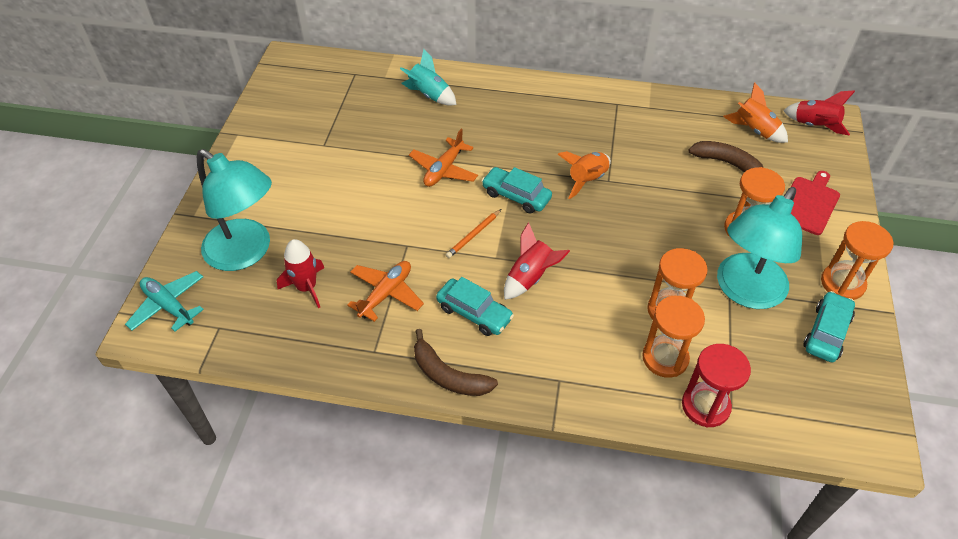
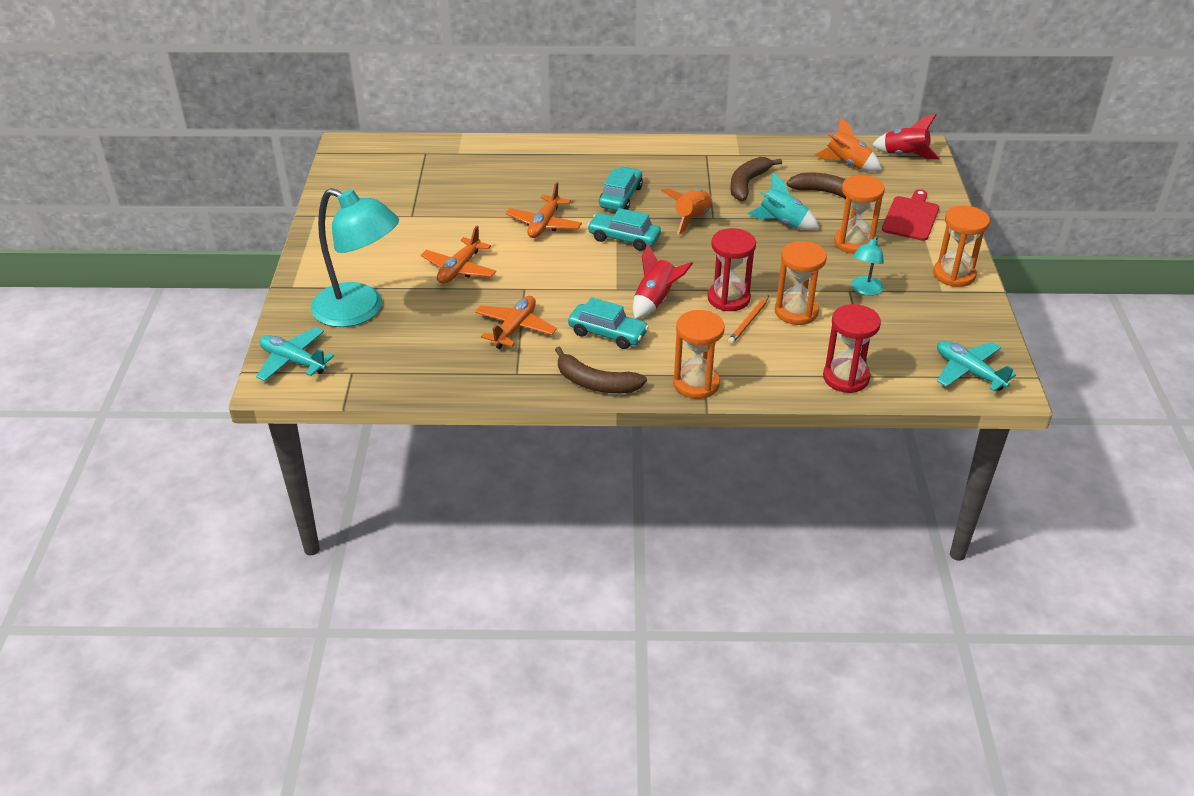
camera: 10 degrees left, 10 degrees down
red rocket [277,239,324,308] -> none
turquoise rocket [400,49,456,106] -> turquoise rocket moved to [747,172,819,230]
orange pencil [446,209,501,258] -> orange pencil moved to [728,295,769,344]
orange hourglass [642,296,705,378] -> orange hourglass moved to [673,310,725,399]
turquoise lamp [717,187,802,309] -> turquoise lamp [851,236,884,296], size x0.46
turquoise car [803,291,855,362] -> turquoise car moved to [599,167,643,211]
none -> orange plane [421,226,496,284]
none -> red hourglass [707,228,756,311]
none -> brown banana [730,157,782,201]
none -> turquoise plane [937,341,1016,392]

